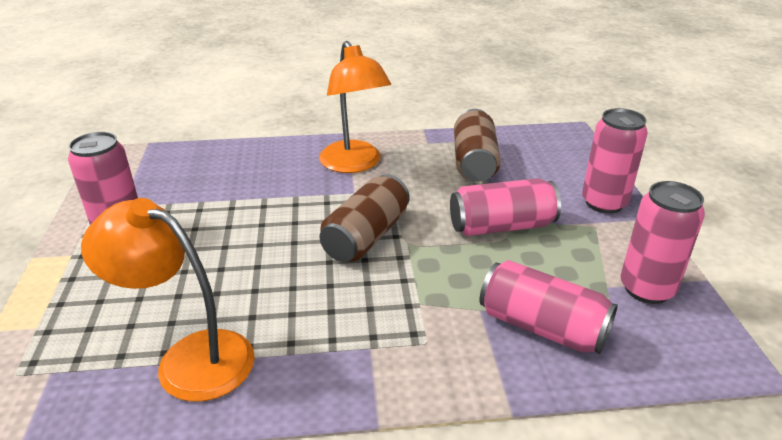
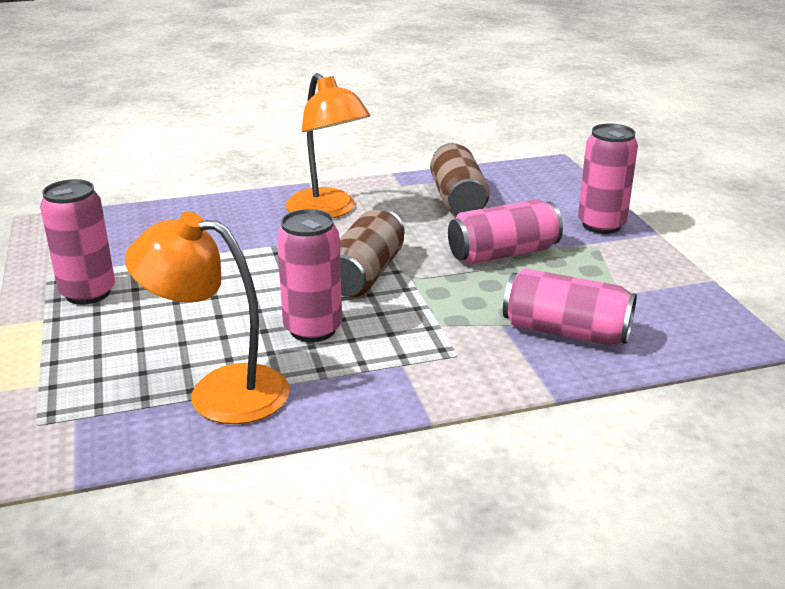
camera: 10 degrees left, 5 degrees down
pink can [621,181,705,304] -> pink can moved to [277,209,342,342]

